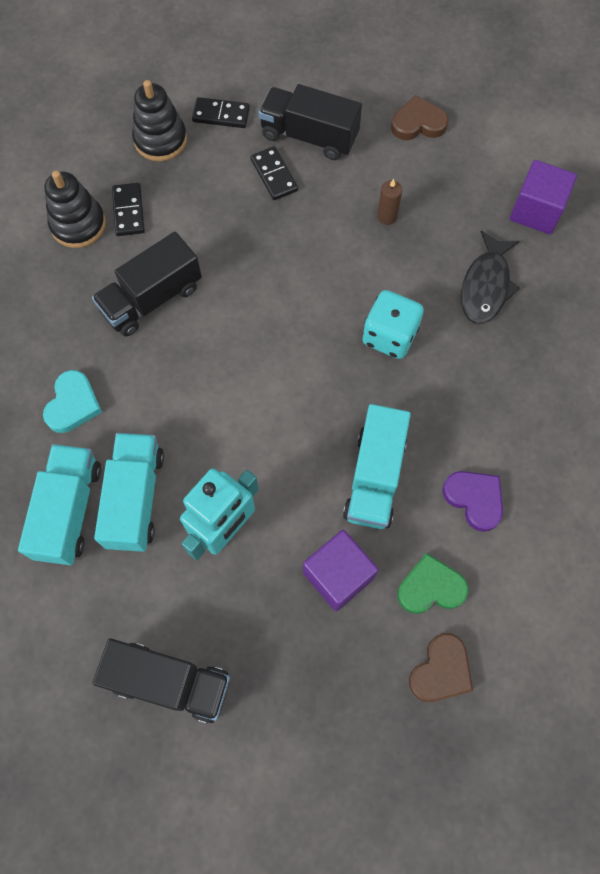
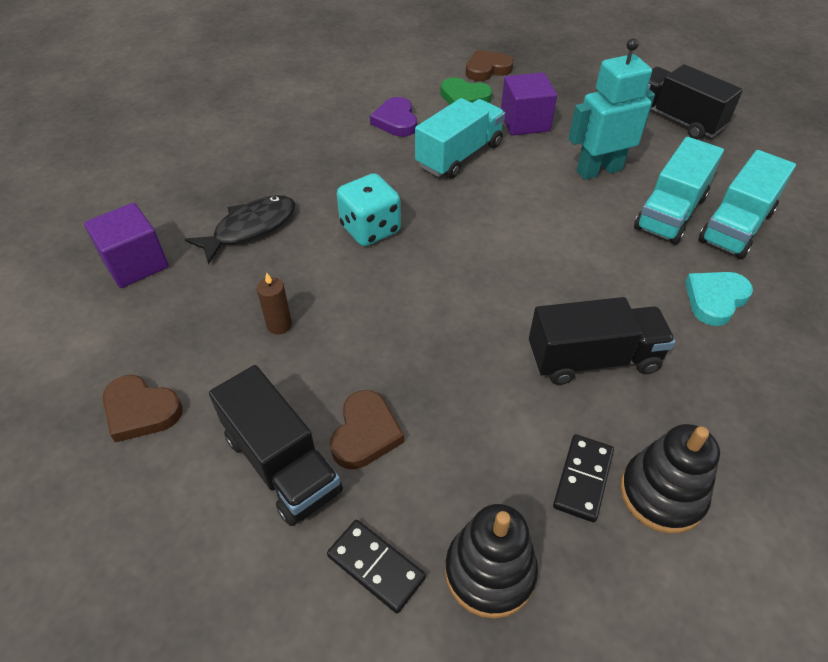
camera: 150 degrees left, 20 degrees down
black domino [250,146,298,200] -> brown heart [330,390,404,469]

